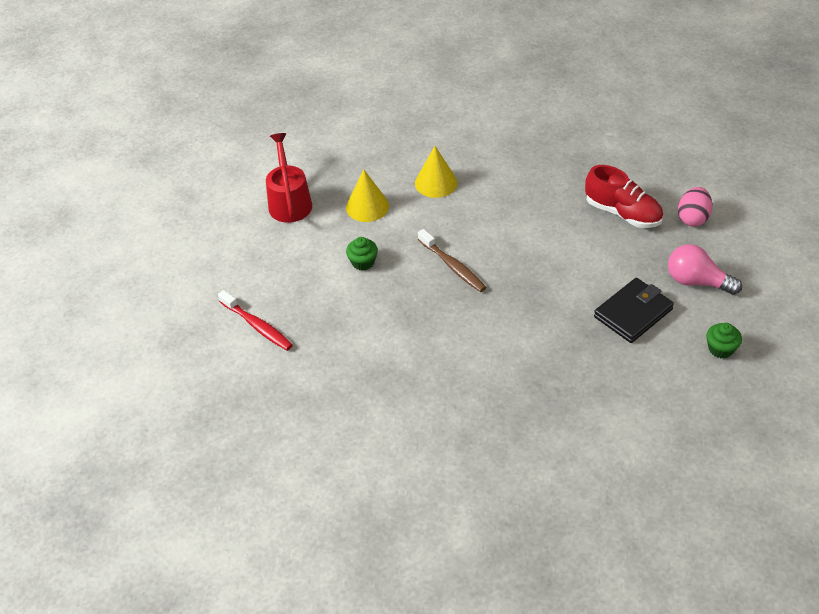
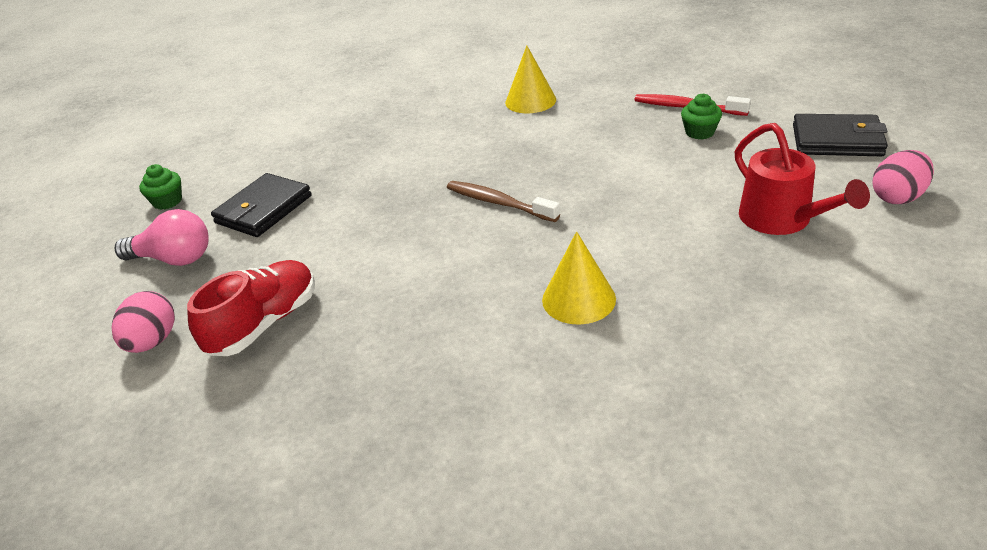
camera: 165 degrees right, 10 degrees down
yellow cone [346,170,389,222] -> yellow cone moved to [505,46,556,113]
green cupcake [346,237,378,271] -> green cupcake moved to [681,93,722,140]
red shoe [585,165,663,228] -> red shoe turned 105 degrees clockwise [187,260,315,356]
none -> black wallet [793,114,888,156]
none -> pink egg [872,150,934,204]

